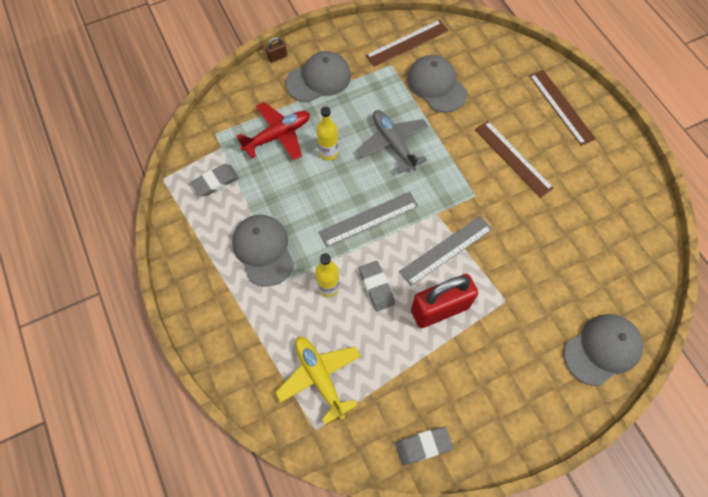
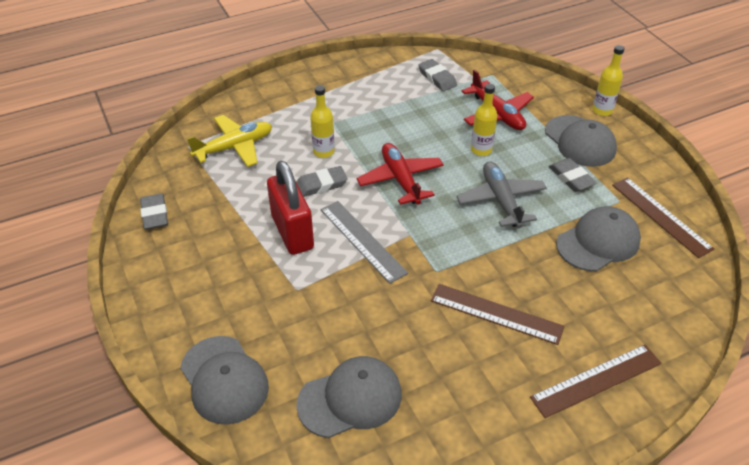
camera: 90 degrees right, 20 degrees down
grey cap [232,215,294,287] -> grey cap moved to [296,356,402,438]
brown padlock [266,37,287,62] -> yellow bottle [592,45,625,116]
grey ruler [319,192,418,247] -> red plane [357,143,444,205]
grey plane [357,110,428,173] -> grey plane turned 75 degrees counterclockwise [456,161,547,228]
brown ruler [475,121,554,198] -> brown ruler turned 60 degrees clockwise [431,284,565,345]
none -> grey eraser [549,158,597,192]

